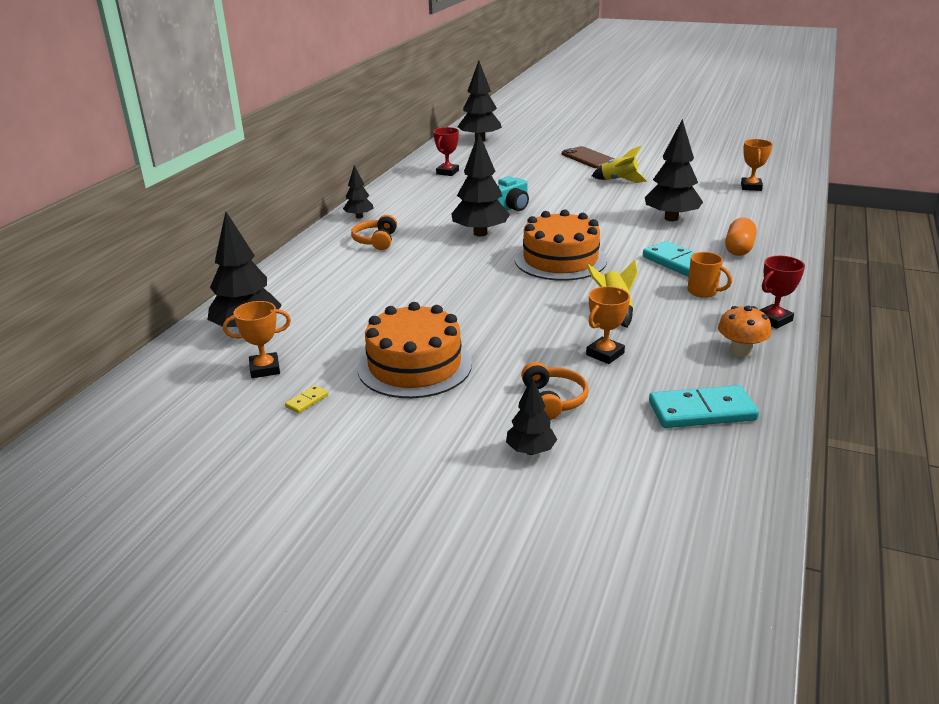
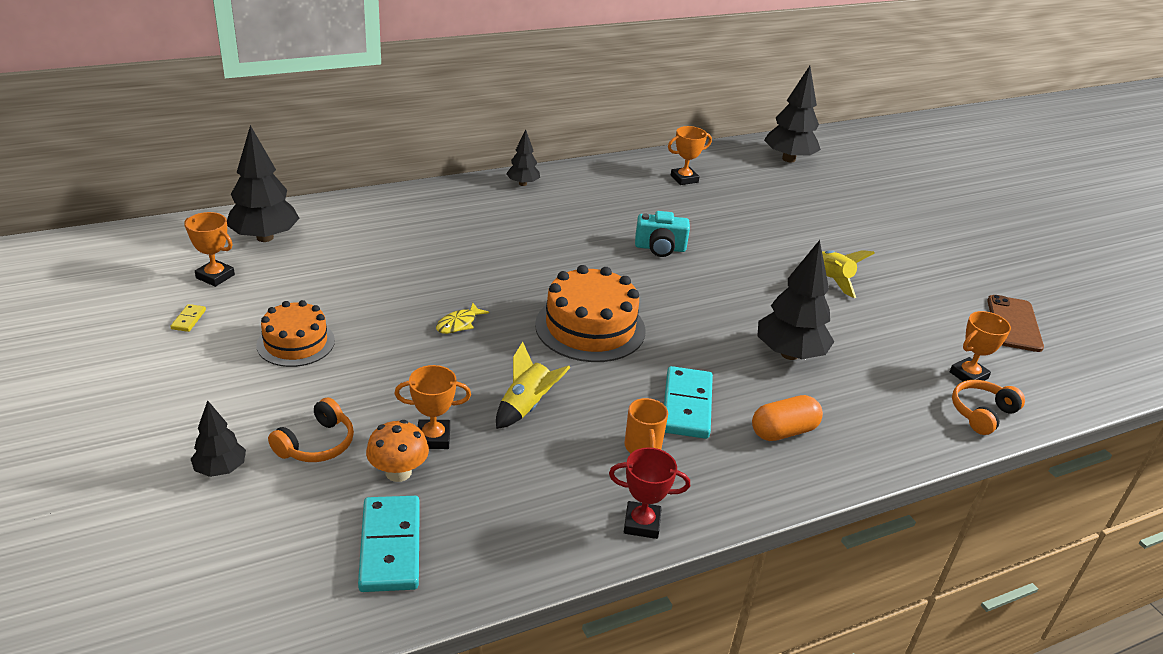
camera: 40 degrees right, 5 degrees up
yellow domino [285,385,328,413] -> yellow domino turned 75 degrees counterclockwise [170,304,206,332]
orange headphones [351,215,397,250] -> orange headphones moved to [952,380,1025,435]
orange cake [358,302,472,398] -> orange cake [256,300,335,367], size x0.64
red trophy [433,127,459,176] -> orange trophy [668,126,712,185]
black tree [452,133,510,237] -> none
brown phone [562,146,615,168] -> brown phone moved to [987,295,1044,352]
turquoise domino [649,385,759,428] -> turquoise domino turned 45 degrees clockwise [358,496,420,592]
orange mushroom [718,306,771,357] -> orange mushroom moved to [366,420,429,482]
none -> yellow fish [436,303,489,334]

